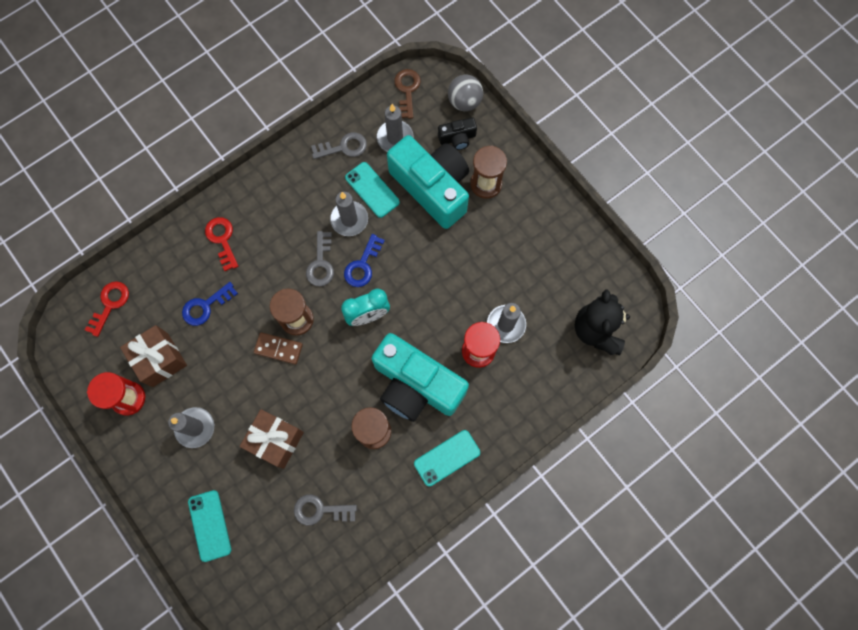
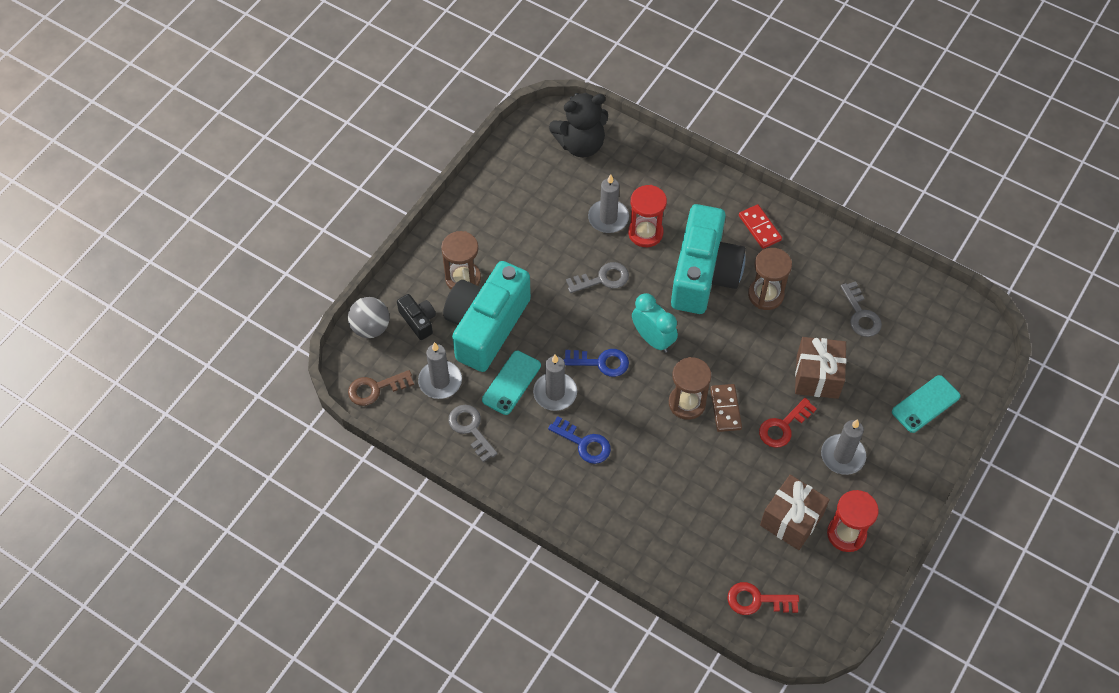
camera: 110 degrees left, 15 degrees down
blue key [182,282,238,326] -> blue key moved to [548,416,611,464]
red key [205,217,238,271] -> red key moved to [759,398,817,448]
grey key [306,231,334,286] -> grey key moved to [566,262,629,293]
turquoise phone [414,430,480,486] -> red domino [739,204,782,249]

